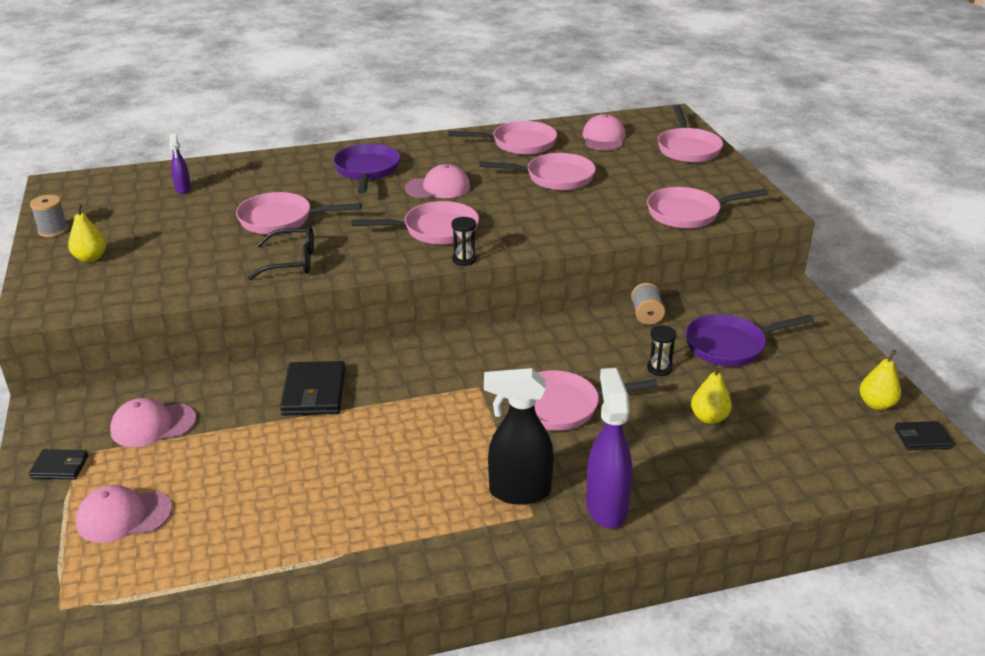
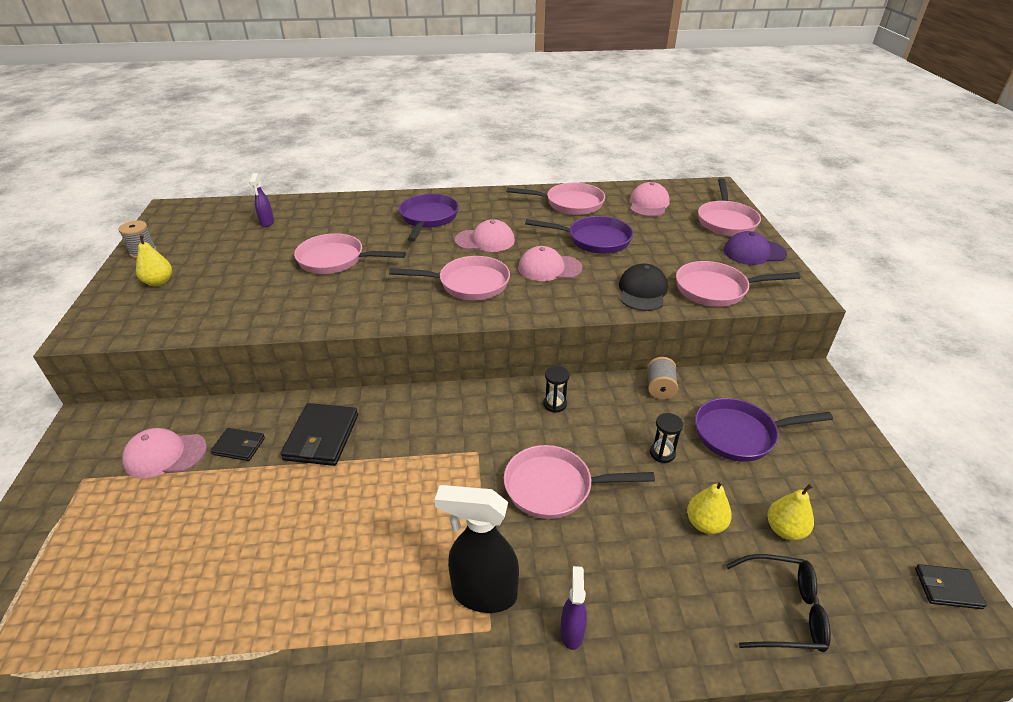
camera: 10 degrees right, 5 degrees up
black wallet [29,449,89,479] -> black wallet moved to [210,428,265,461]
pink cap [76,485,172,543] -> pink cap moved to [518,246,582,281]
black glasses [248,226,314,280] -> black glasses moved to [726,554,831,652]
black hourglass [451,217,476,266] -> black hourglass moved to [543,366,569,413]
pink pan [480,153,596,190] -> purple pan [525,216,633,254]
purple spray bottle [586,368,632,529] -> purple spray bottle [560,566,587,650], size x0.53
yellow pear [860,349,901,410] -> yellow pear moved to [768,483,814,540]
none -> black cap [619,263,668,311]
none -> purple cap [723,231,787,265]

